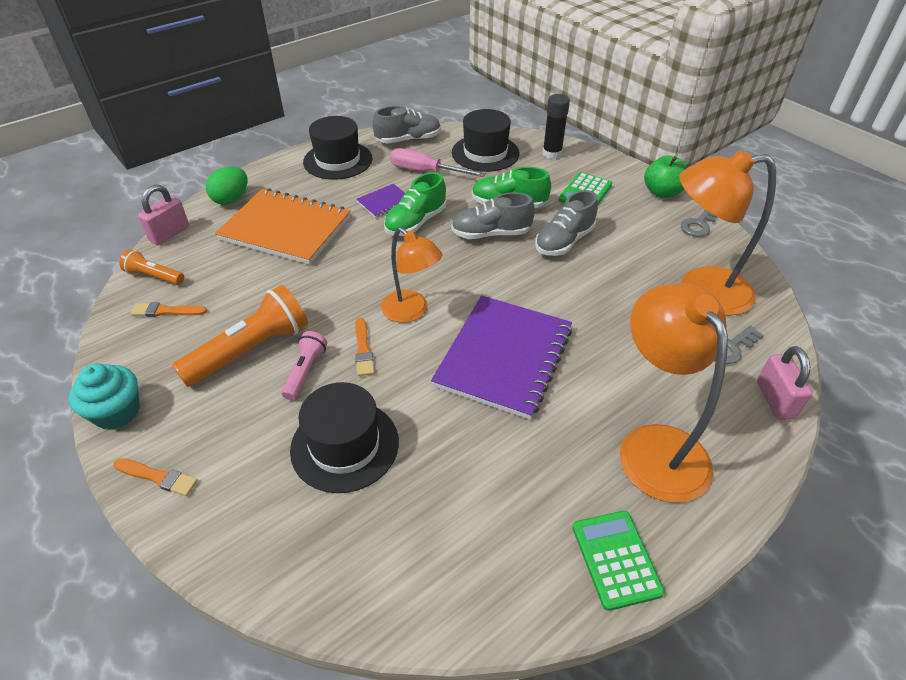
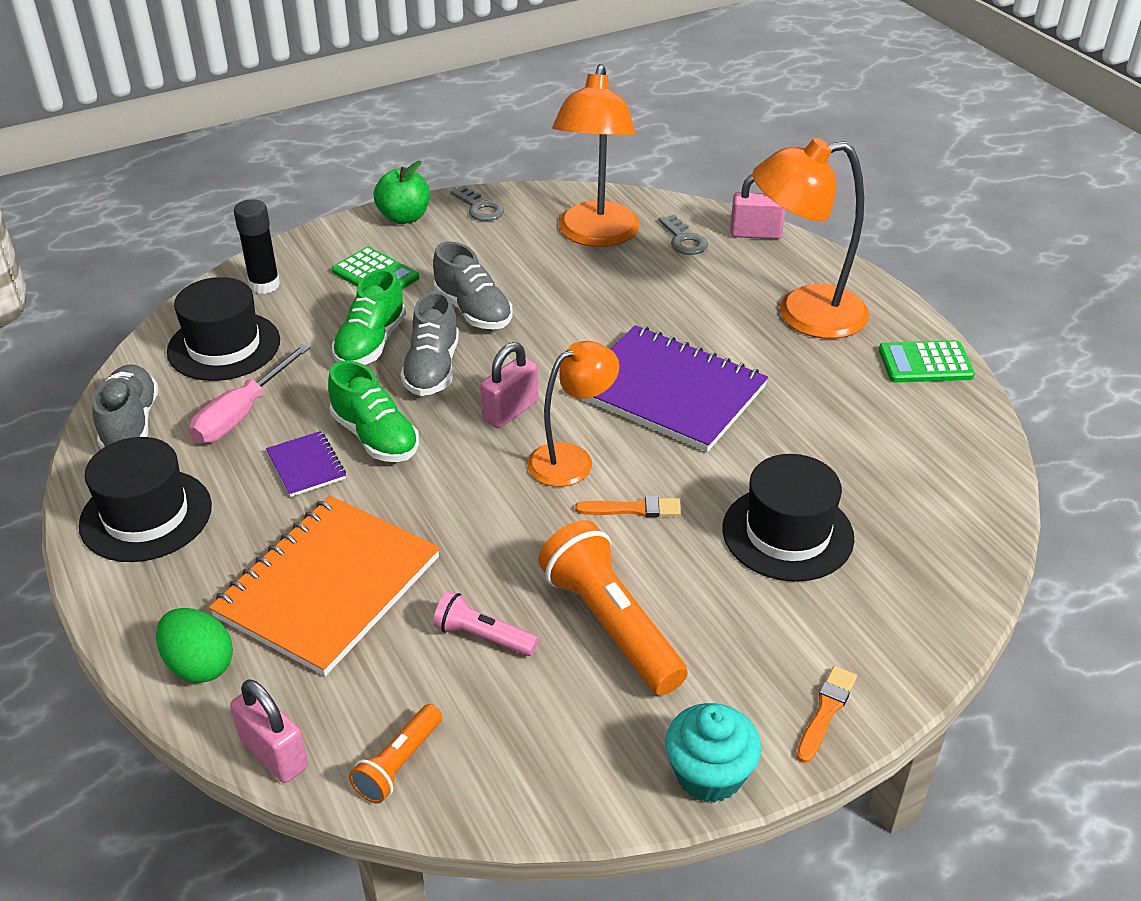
camera: 80 degrees left, 5 degrees down
orange brush [131,302,207,317] -> none
pink flashlight [281,331,327,400] -> pink flashlight moved to [433,591,539,656]
none -> pink padlock [480,342,538,428]

